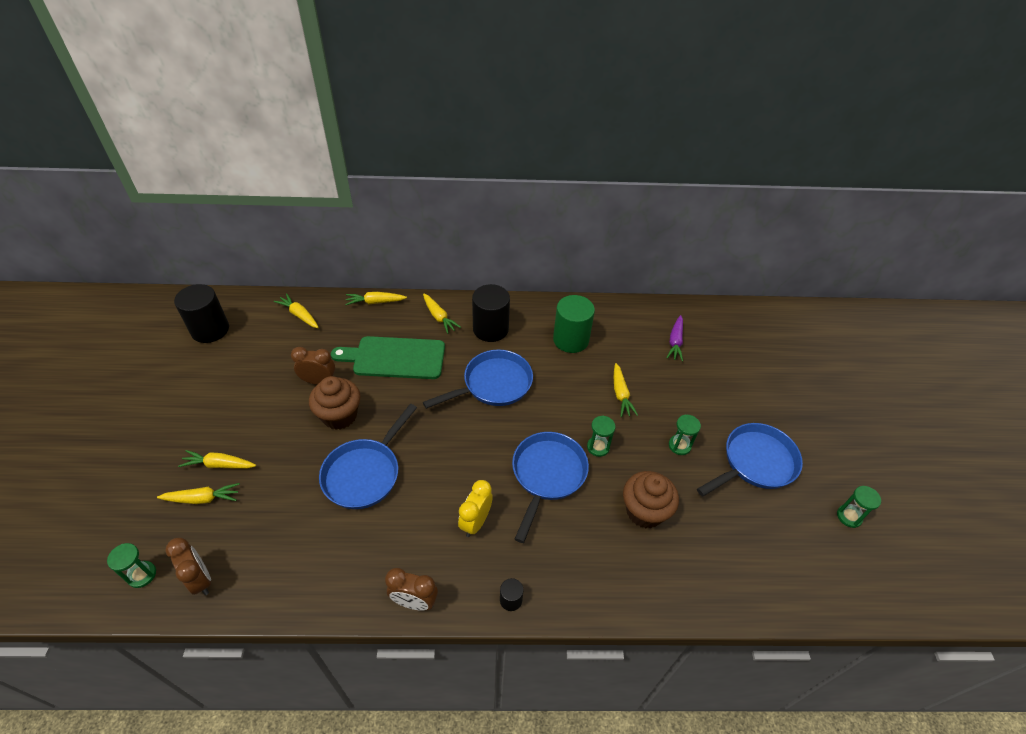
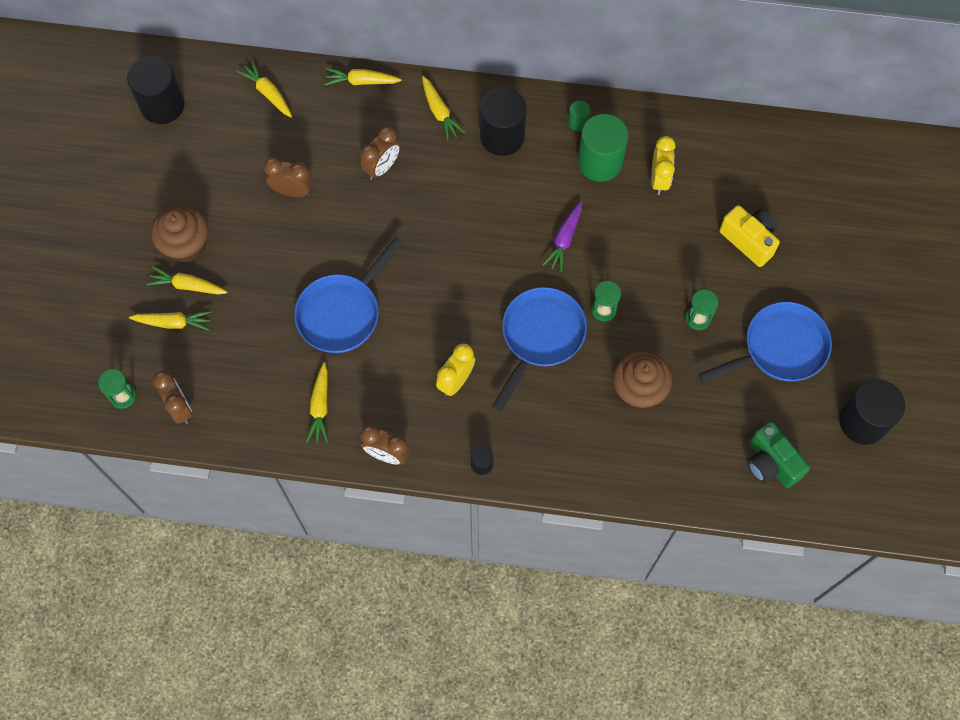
camera: 10 degrees right, 20 degrees up
brown cupcake [309,376,360,430] -> brown cupcake moved to [151,205,208,263]
green cutting board [331,336,445,379] -> brown clock [360,126,400,180]
blue pan [423,350,533,409] -> none
yellow carrot [614,363,638,417] -> yellow carrot moved to [306,362,328,443]
purple carrot [666,315,683,362] -> purple carrot moved to [542,201,582,272]
green hourglass [837,486,881,528] -> black cylinder [839,379,905,445]
none -> green cylinder [568,100,590,131]
none -> yellow clock [651,136,676,195]
none -> yellow camera [719,205,780,267]
none -> green camera [747,422,810,488]

